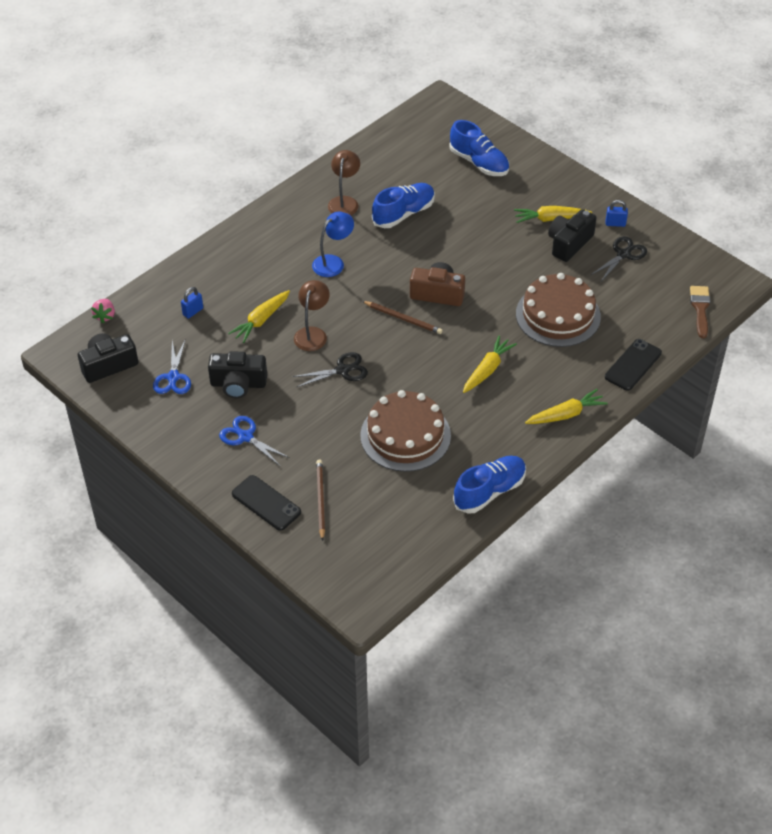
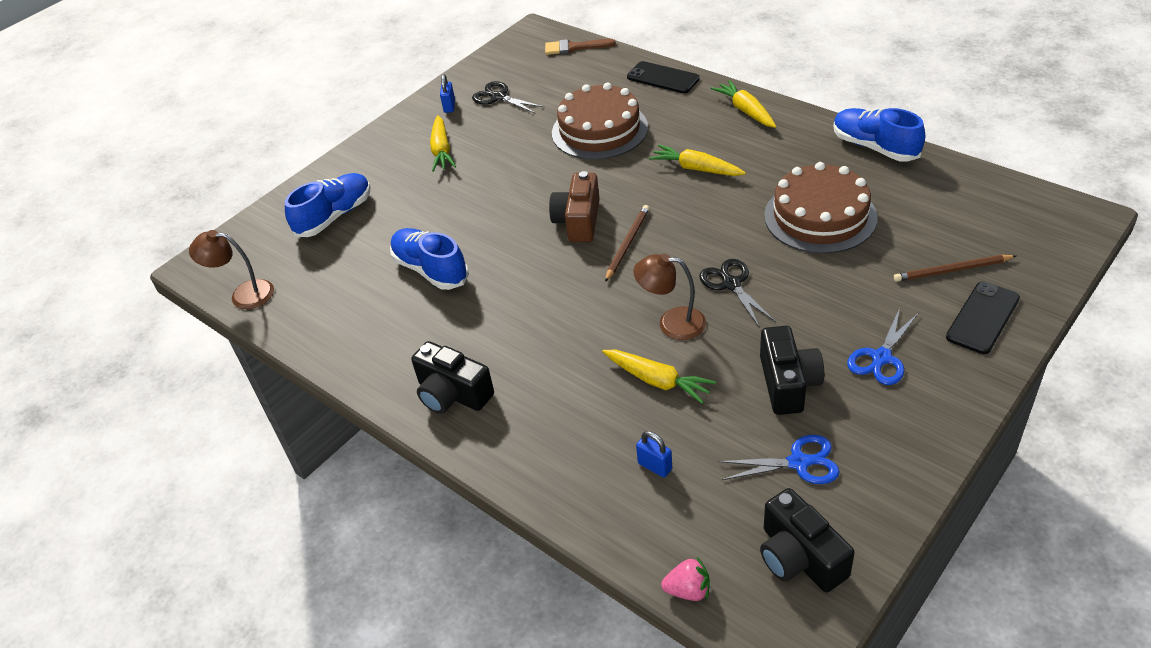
camera: 90 degrees left, 5 degrees down
blue lamp [312,212,354,277] -> none
brown lamp [328,150,360,216] -> brown lamp moved to [189,230,274,309]
black camera [548,209,597,262] -> black camera moved to [411,341,494,414]

